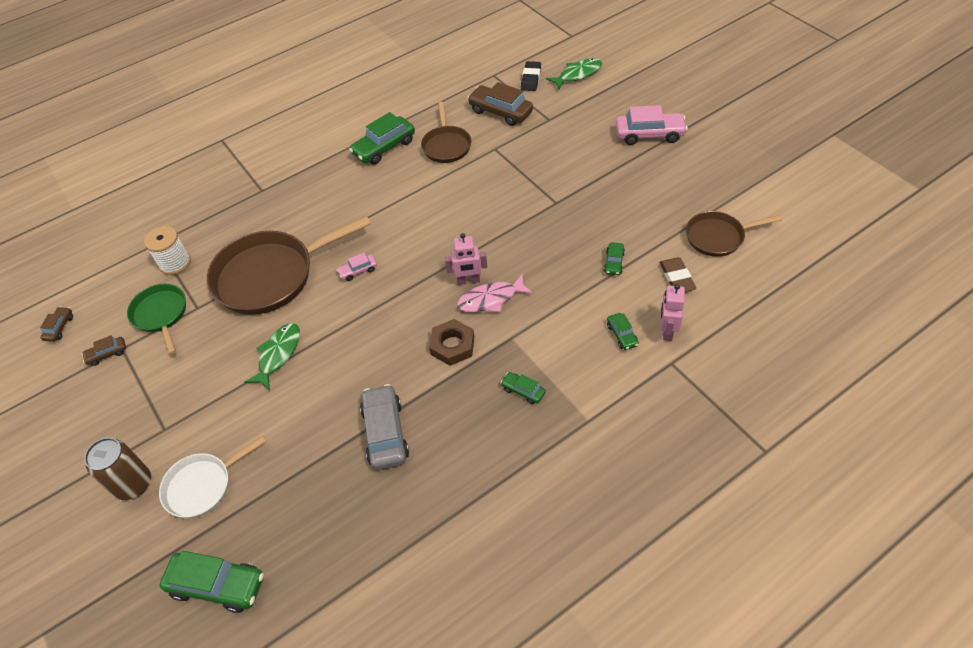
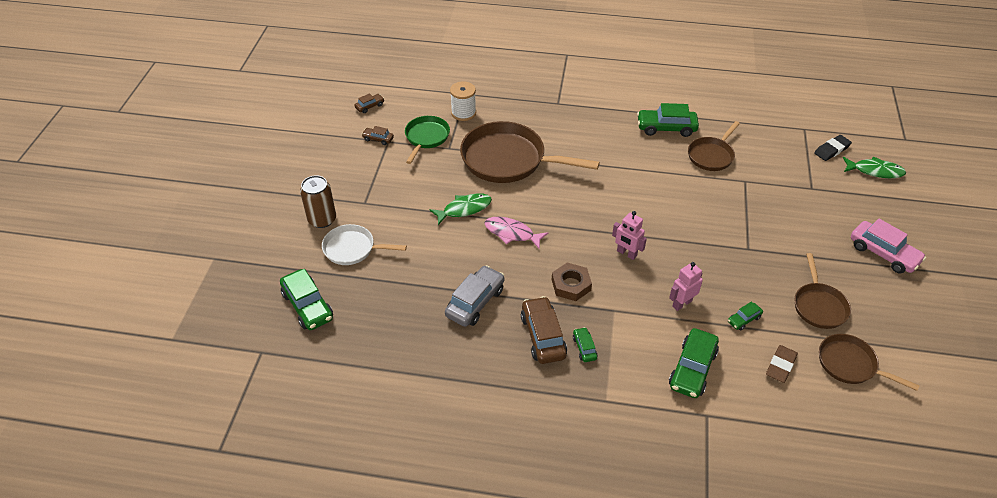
camera: 40 degrees right, 5 degrees down
pink car [337,253,377,281] -> none
pink fish [457,274,533,312] -> pink fish moved to [484,217,548,250]
brown car [467,82,533,126] -> brown car moved to [521,296,567,364]
green car [607,313,639,350] -> green car [669,328,719,398], size x1.96
pink robot [660,284,685,341] -> pink robot moved to [669,262,703,311]
none -> brown pan [795,253,851,329]

